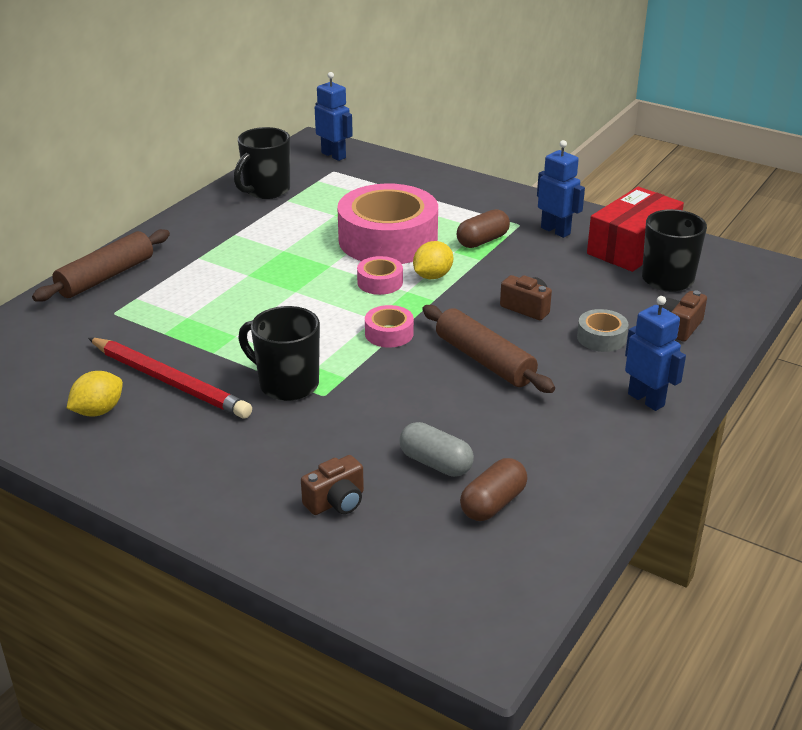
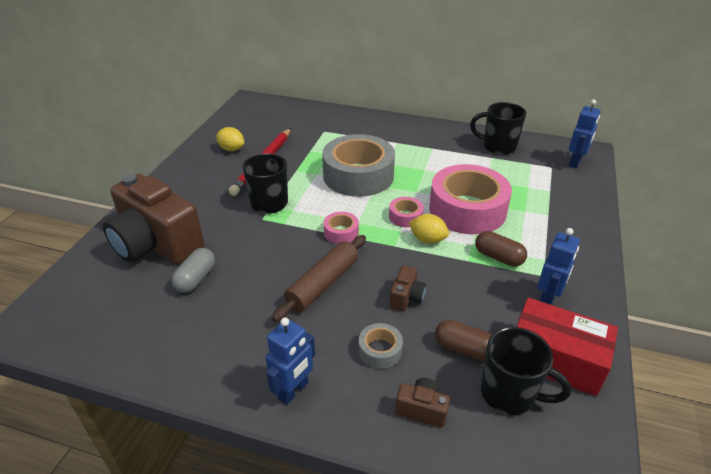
camera: 75 degrees right, 5 degrees up
brown rolling pin [32,229,170,302] -> none
brown camera [301,455,364,515] -> brown camera [103,174,204,264], size x2.47
brown capsule [460,458,528,521] -> brown capsule moved to [435,320,492,361]
none -> grey tape [322,134,395,197]

